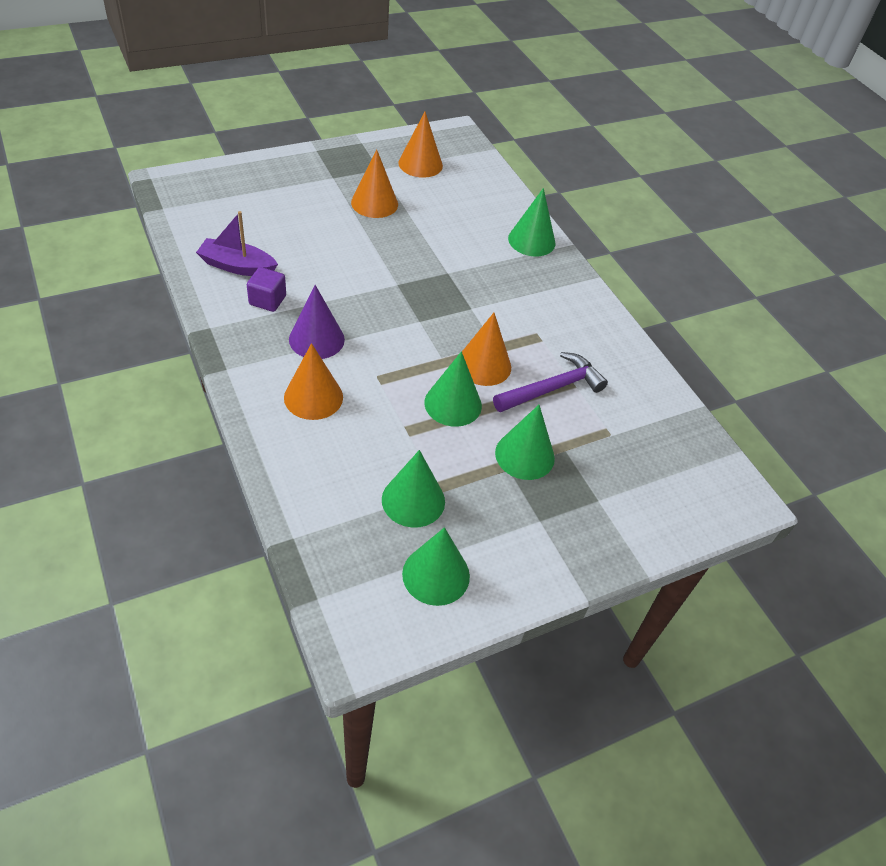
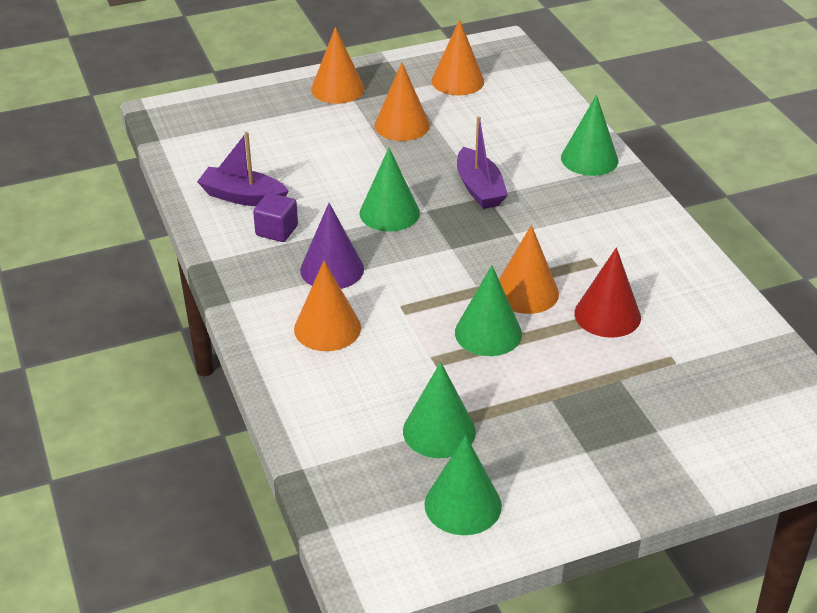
camera: 10 degrees right, 10 degrees down
purple hammer [493,352,608,412] -> red cone [574,247,641,338]
green cone [495,405,555,480] -> green cone moved to [359,148,420,232]
none -> orange cone [311,27,364,104]
none -> purple boat [457,116,508,209]

